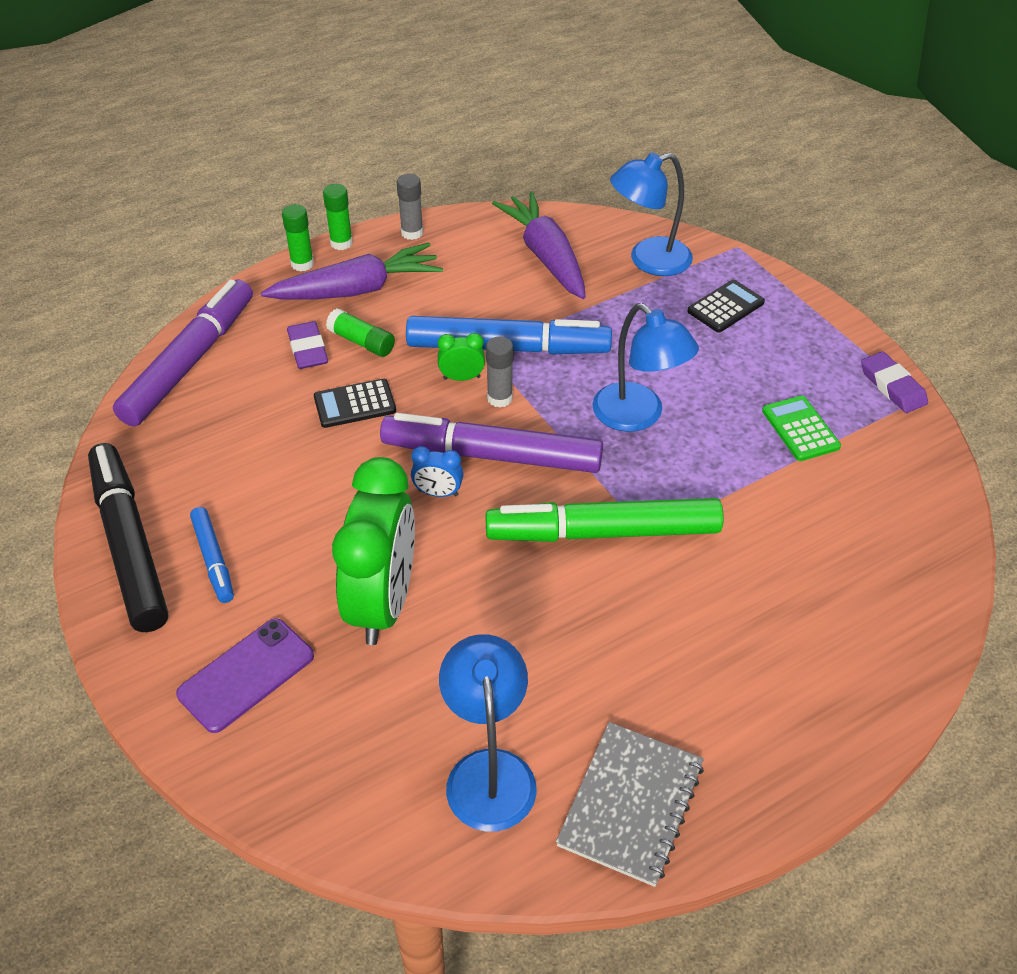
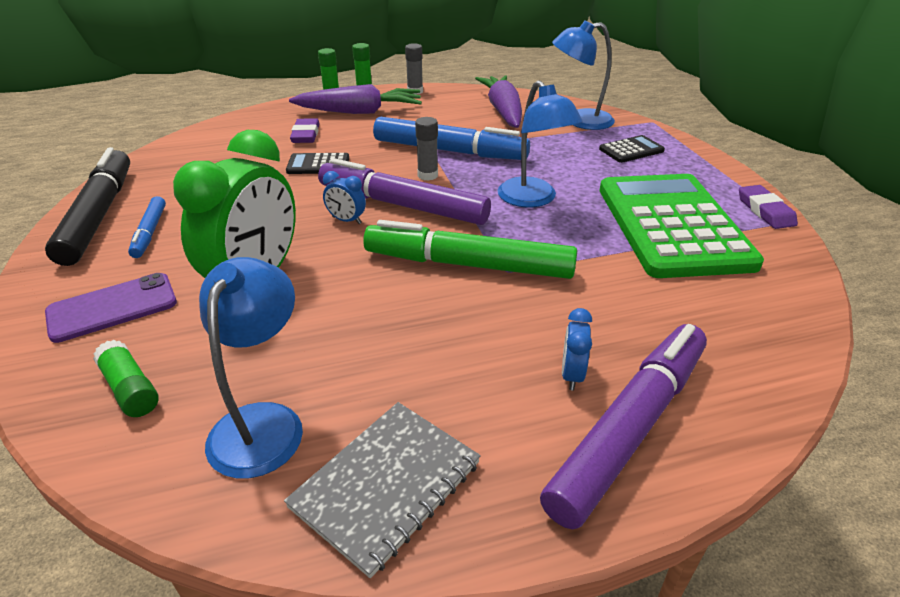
camera: 15 degrees right, 10 degrees down
purple marker [113,279,253,427] -> purple marker moved to [540,324,707,529]
green glue stick [326,308,395,357] -> green glue stick moved to [93,340,159,417]
green clock [438,333,485,381] -> none
green calculator [762,396,841,461] -> green calculator [599,174,764,278], size x2.46
none -> blue clock [562,308,592,390]

